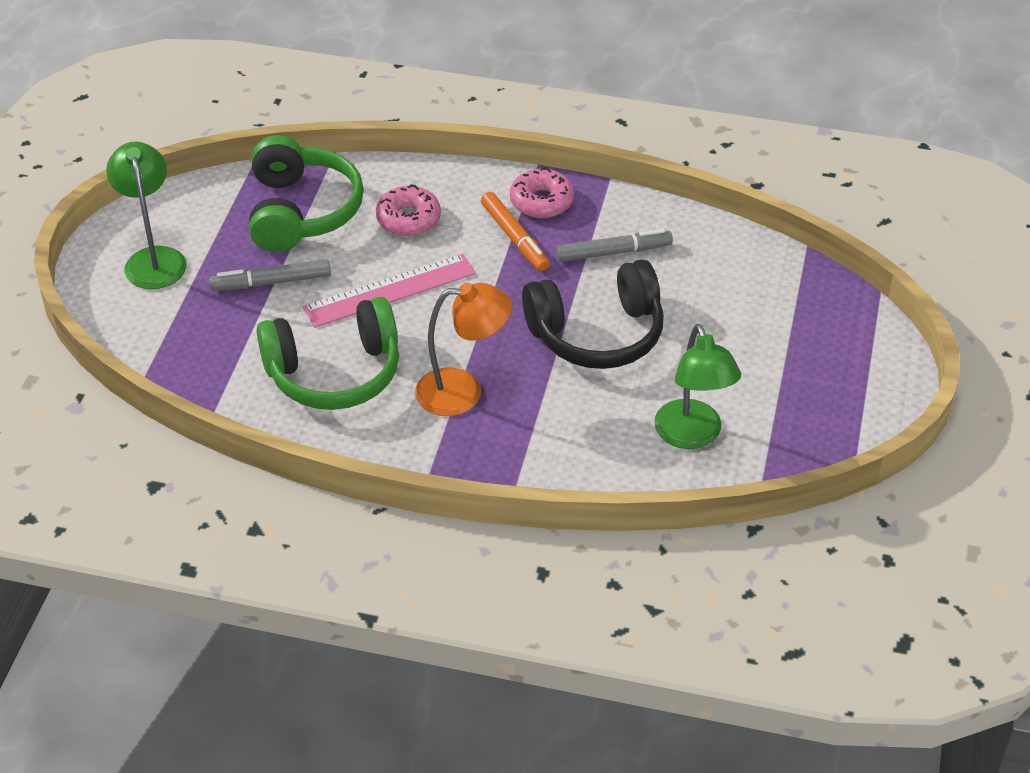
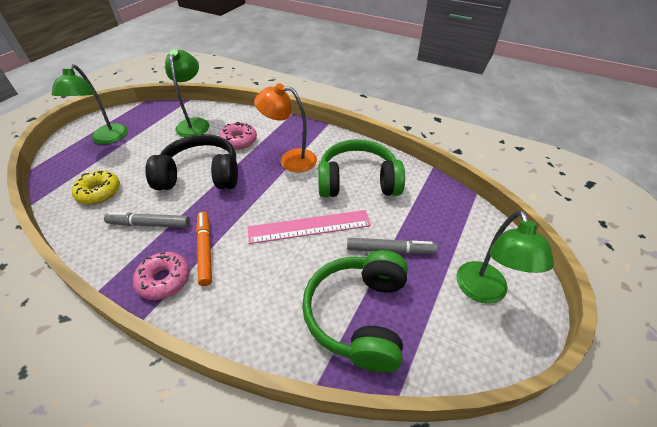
camera: 165 degrees left, 0 degrees up
pink donut [376,184,441,236] -> pink donut moved to [219,122,257,150]
none -> green lamp [51,64,128,144]
none -> yellow donut [71,170,120,204]

